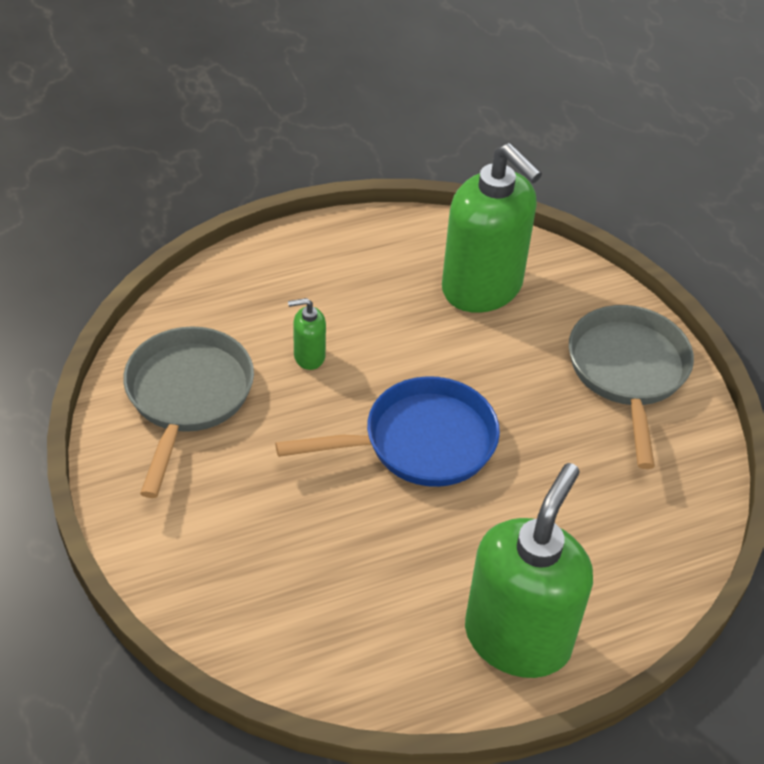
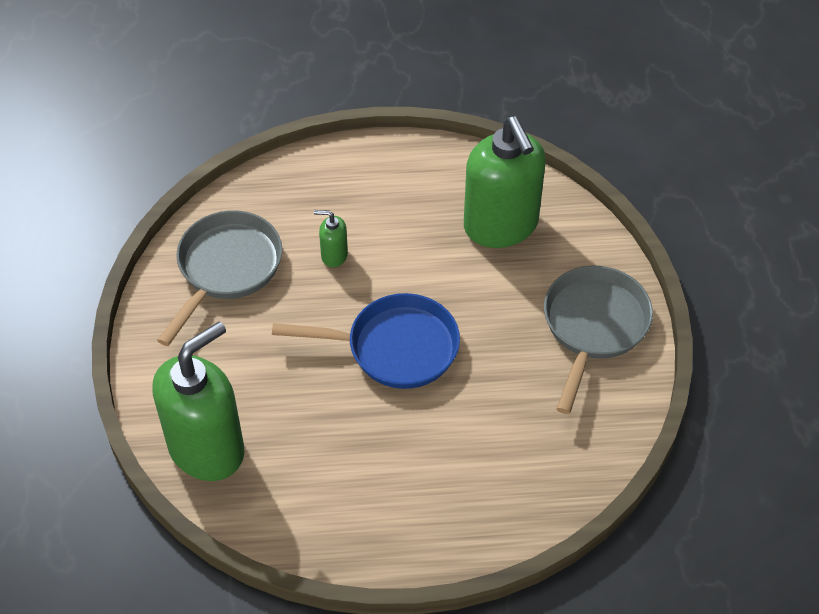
camera: 20 degrees right, 5 degrees up
green soap dispenser [465,463,593,678] -> green soap dispenser moved to [153,322,244,481]

